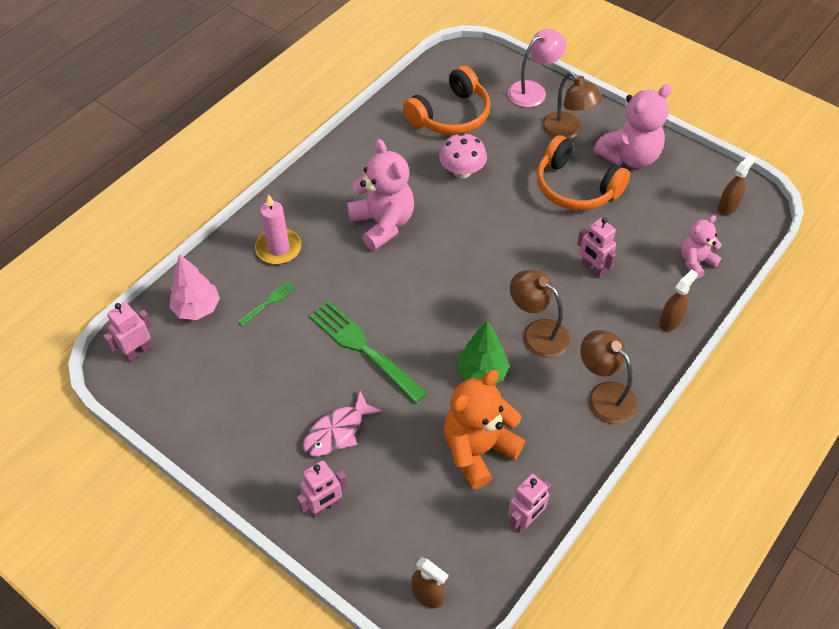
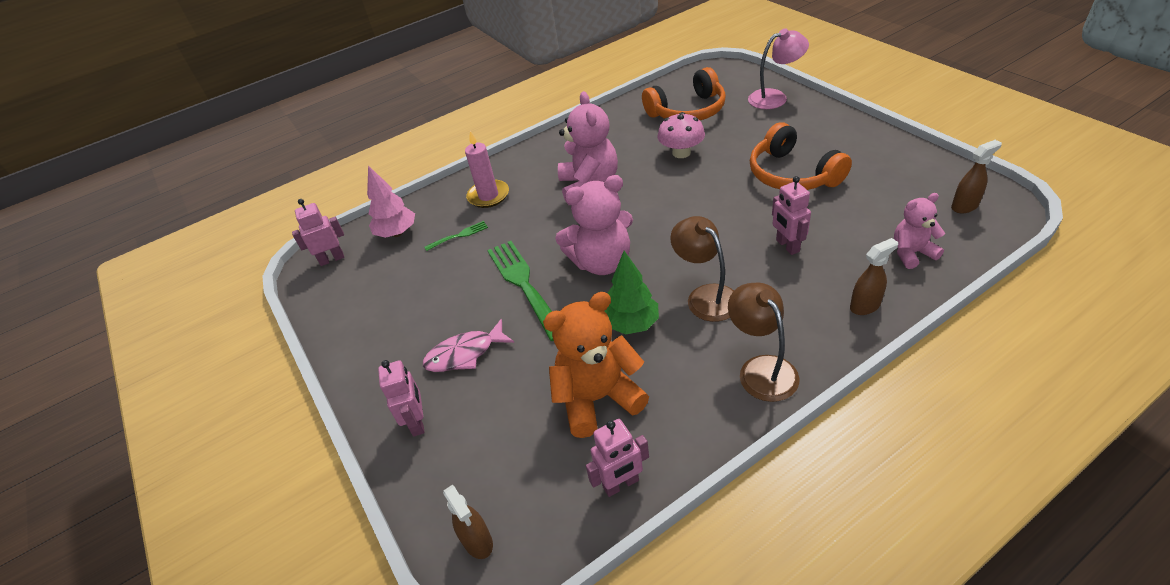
camera: 25 degrees right, 10 degrees down
pink robot [297,460,347,518] -> pink robot turned 90 degrees counterclockwise [378,360,424,437]
brown lamp [542,72,603,139] -> none
pink teddy bear [594,84,672,168] -> pink teddy bear moved to [555,175,633,275]

